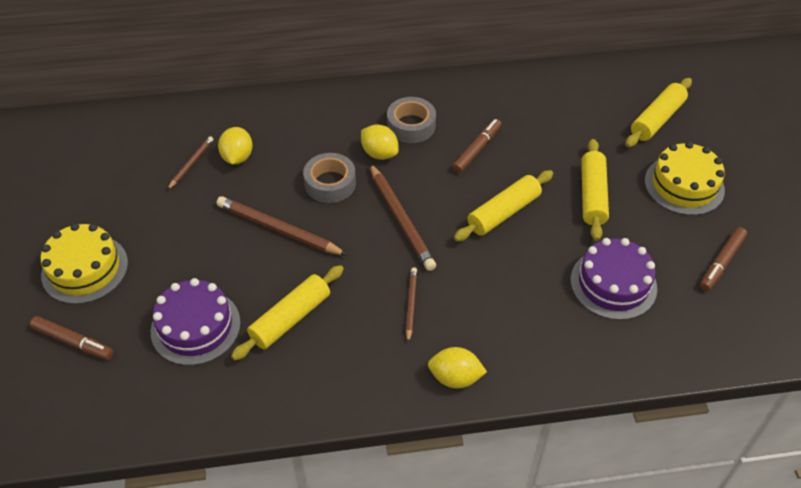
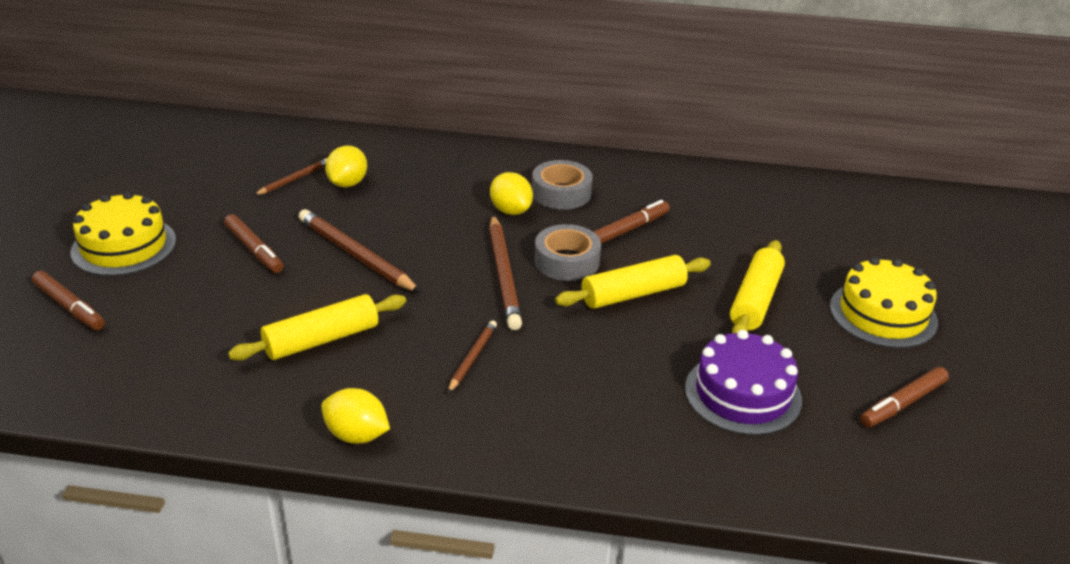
camera: 15 degrees right, 15 degrees down
purple cake [151,278,241,365] -> none
grey tape [303,153,356,203] -> grey tape moved to [534,224,601,281]
yellow lemon [428,347,487,389] -> yellow lemon moved to [321,388,390,444]
yellow rolling pin [626,78,692,147] -> none
none -> brown marker [224,214,284,273]

